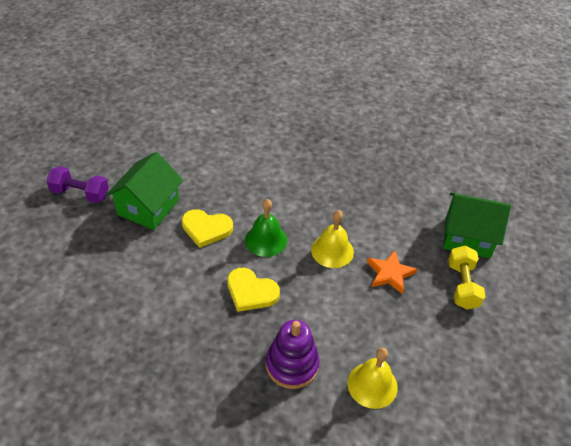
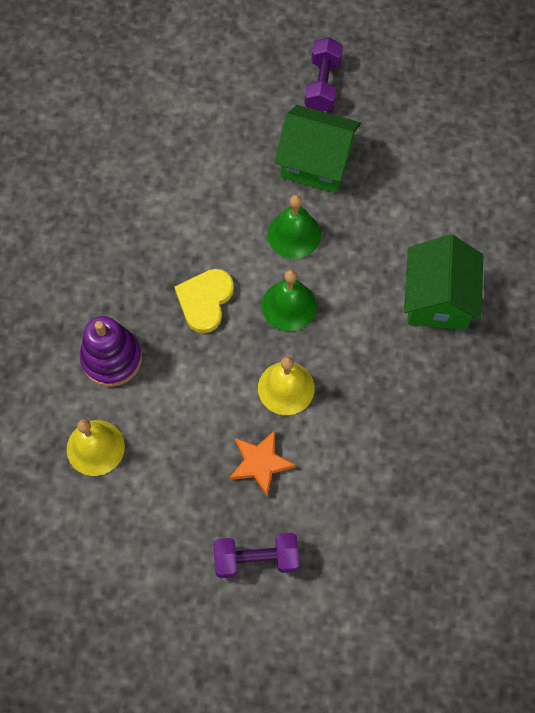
camera: 85 degrees right, 20 degrees up
yellow heart [182,209,233,248] -> green bell [267,195,321,259]
green house [443,193,511,258] -> green house moved to [404,235,483,330]
yellow dumbbell [448,245,485,310] -> purple dumbbell [213,533,299,578]

